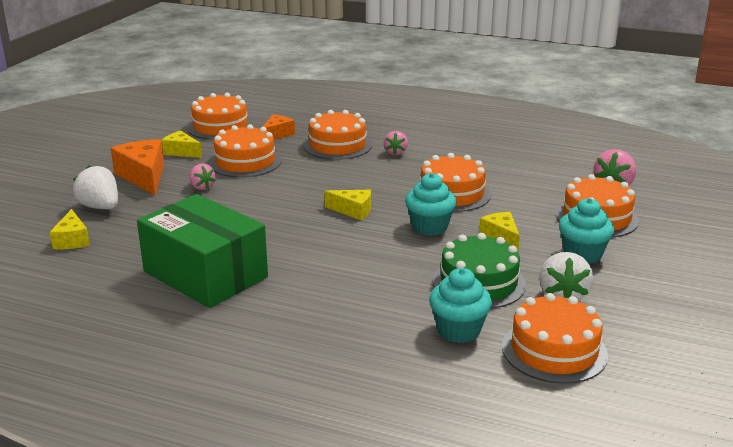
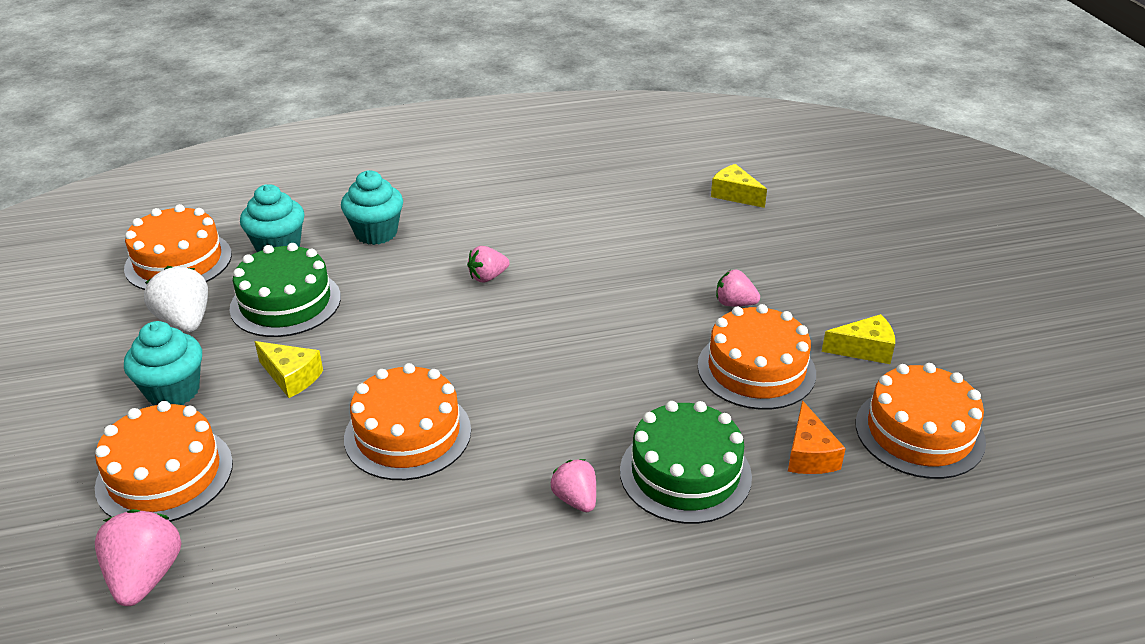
camera: 145 degrees right, 10 degrees up
white strawberry [73,165,118,209] -> none
orange cheese [111,139,164,195] -> none
green box [137,194,268,308] -> none
orange cake [303,110,372,160] -> green cake [620,401,752,524]
yellow cheese [324,190,371,220] -> none
turquoise cupcake [405,173,457,236] -> turquoise cupcake moved to [341,170,403,245]
none -> pink strawberry [467,246,509,283]

